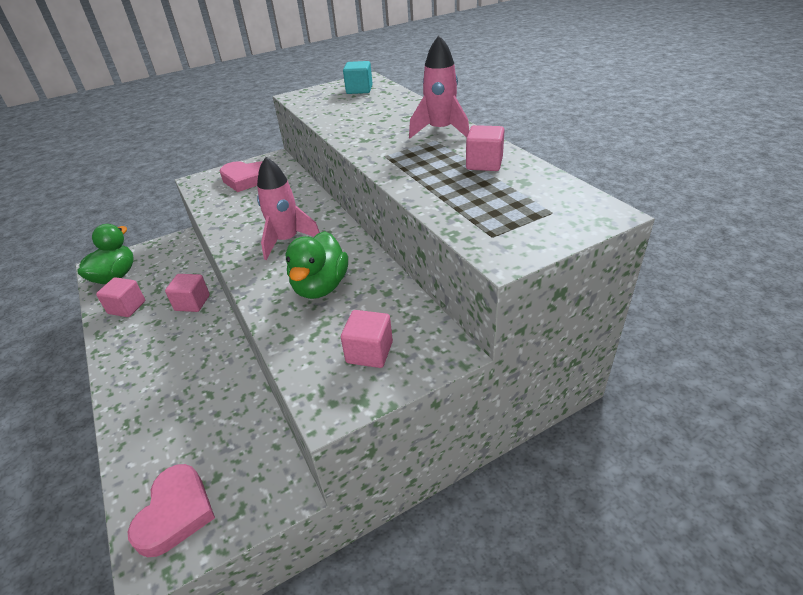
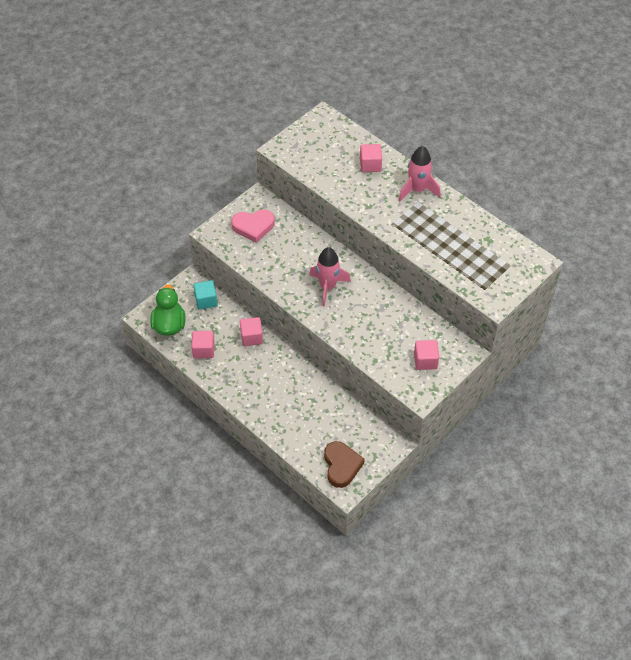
camera: 20 degrees left, 15 degrees up
pink heart [128,464,215,557] -> brown heart [324,441,365,488]
green duck [286,231,348,299] -> none
turquoise cube [343,61,373,94] -> turquoise cube moved to [193,280,217,310]
pink cube [466,125,505,171] -> pink cube moved to [360,144,382,172]

